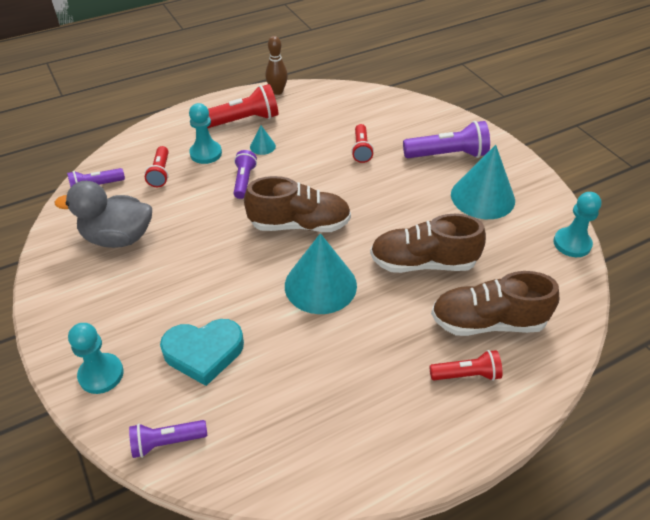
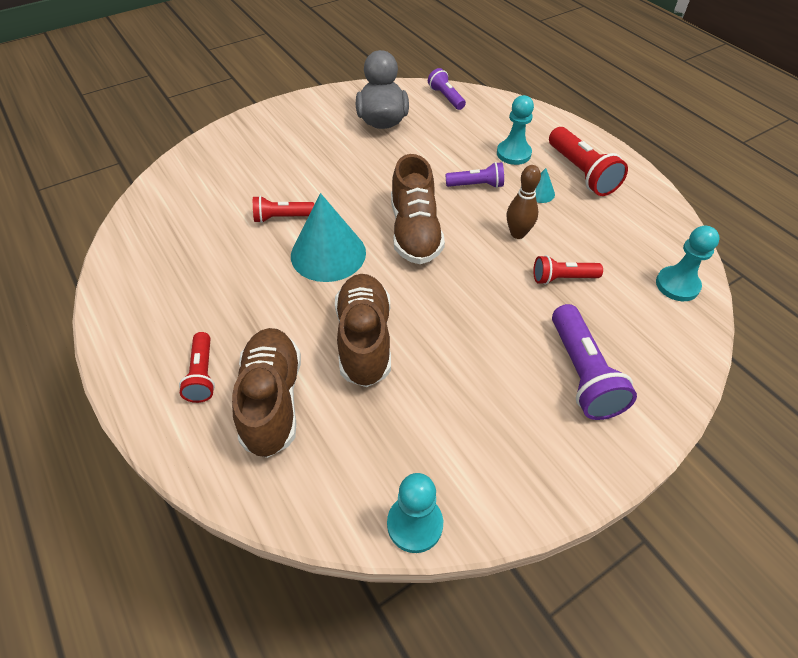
camera: 85 degrees right, 5 degrees up
turquoise pawn [68,323,124,394] -> turquoise pawn moved to [656,226,720,301]
purple flashlight [129,420,207,458] -> none
red flashlight [145,146,169,187] -> red flashlight moved to [253,196,314,223]
turquoise heart [160,319,244,386] -> none
brown bowling pin [265,36,288,95] -> brown bowling pin moved to [507,165,541,239]
turquoise cone [451,145,515,219] -> none

